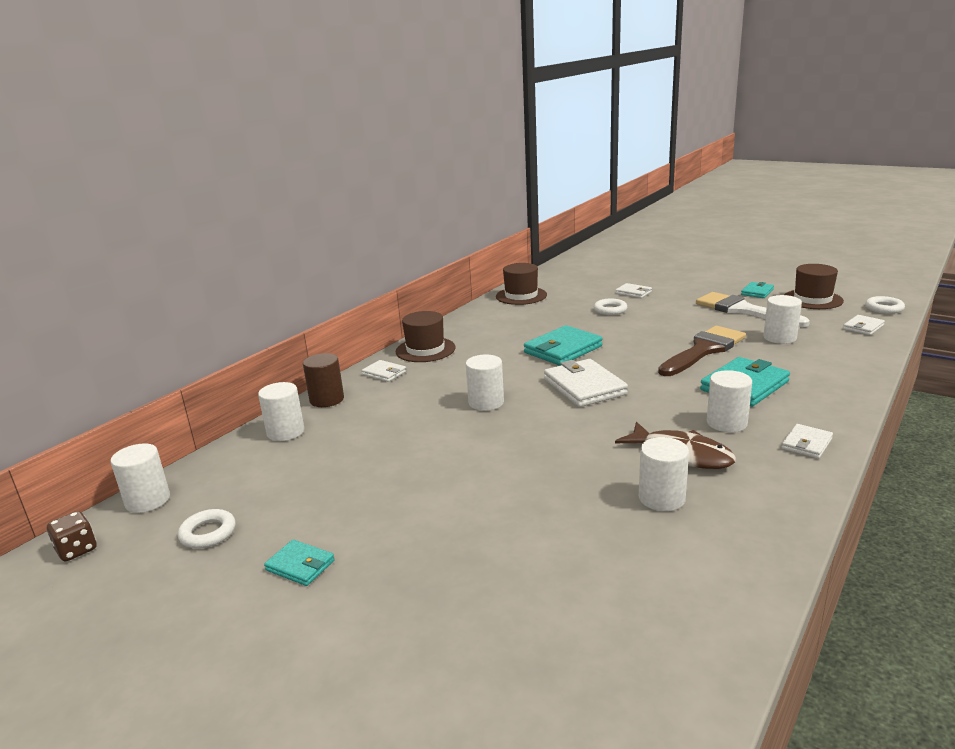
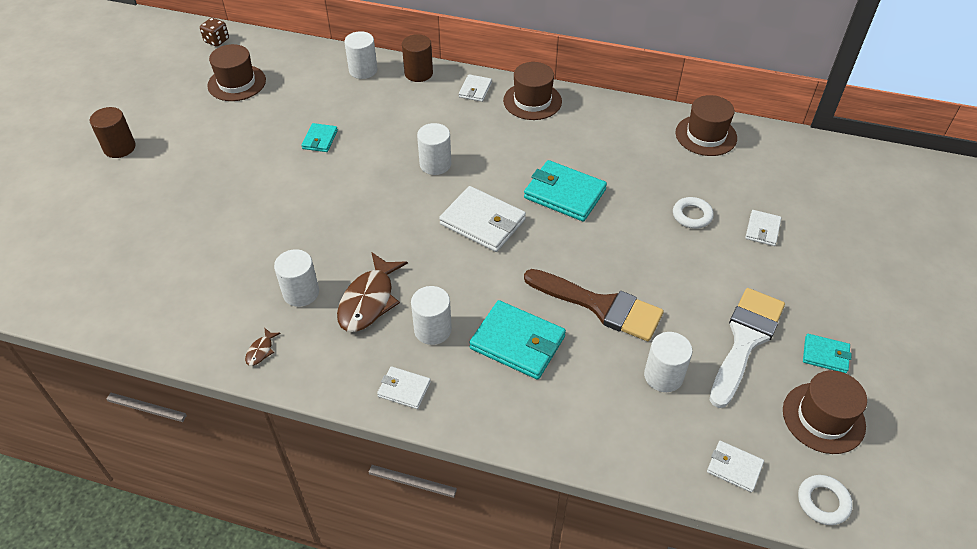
camera: 70 degrees right, 25 degrees up
white cylinder [110,443,170,513] -> none
white ring [178,509,235,549] -> brown hat [207,44,266,101]
turquoise wallet [264,539,335,586] -> turquoise wallet moved to [301,123,338,152]
white wallet [544,359,628,407] -> white wallet turned 75 degrees clockwise [439,186,526,252]
none -> brown cylinder [90,107,136,158]
none -> brown fish [245,328,281,366]

